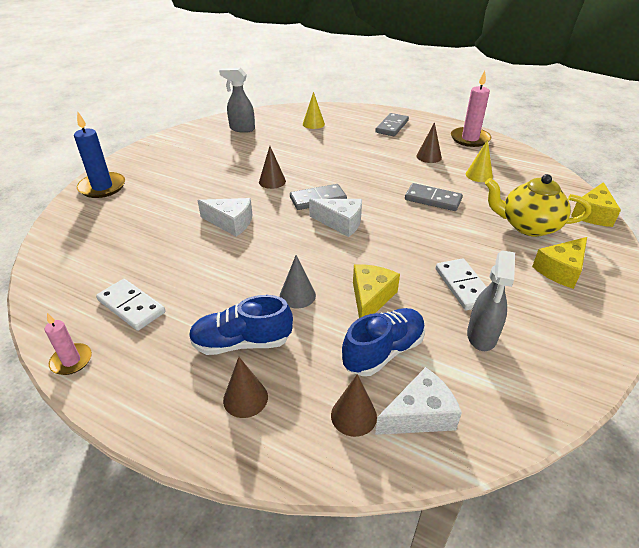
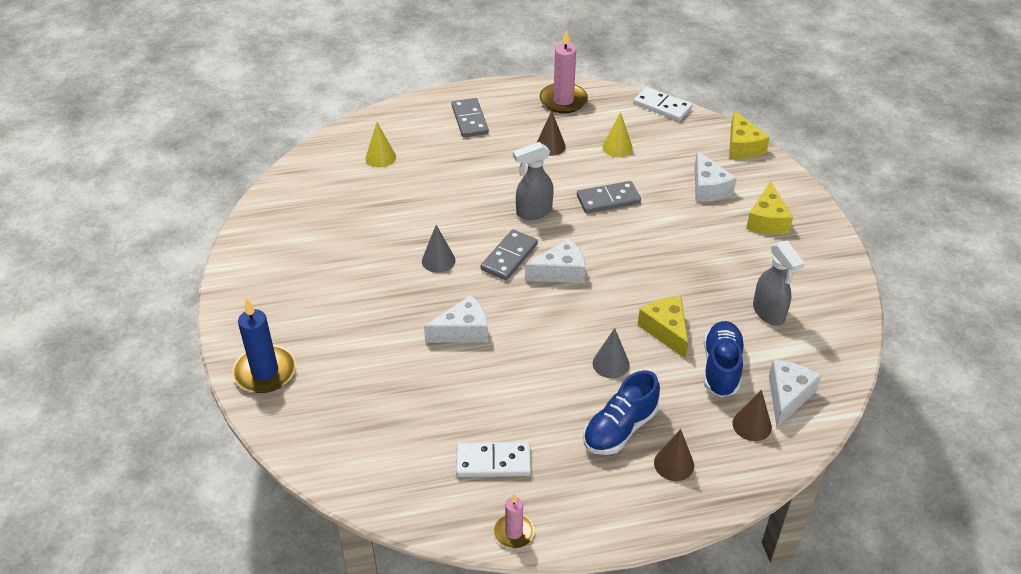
camera: 40 degrees left, 5 degrees up
grey spray bottle [219,68,255,133] -> grey spray bottle moved to [513,142,554,220]
brown cone [259,146,286,189] -> grey cone [422,225,455,273]
white domino [436,259,486,310] -> white domino moved to [633,87,692,121]
yellow teapot [485,174,591,237] -> white cheese [695,150,737,202]

